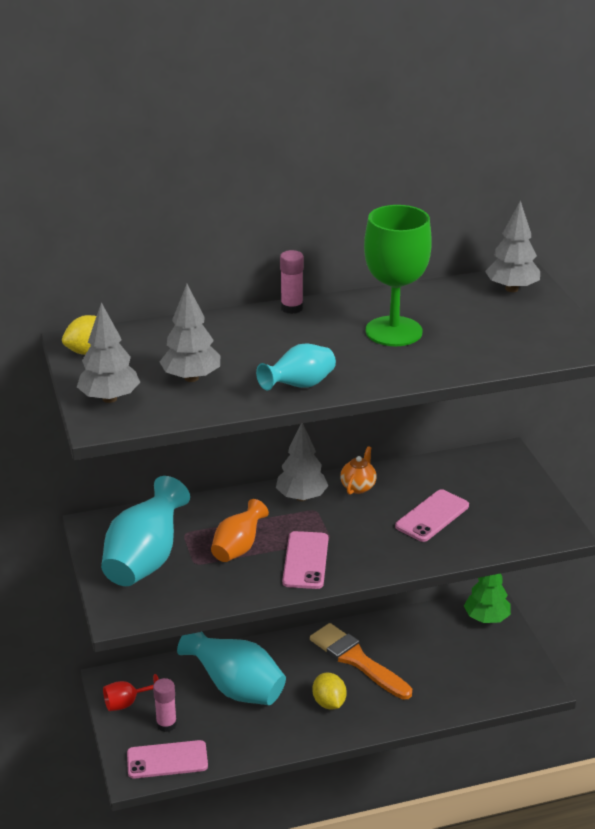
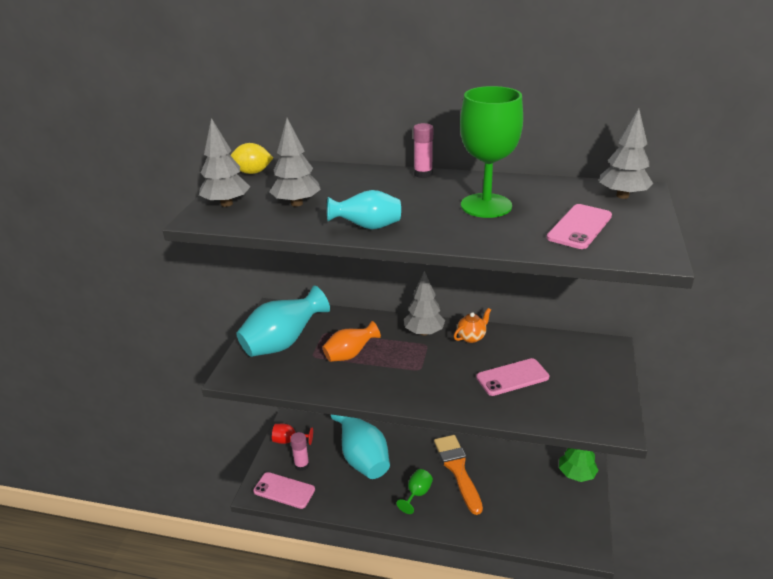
camera: 30 degrees right, 0 degrees up
pink phone [282,531,328,589] -> pink phone moved to [547,204,612,249]
yellow lemon [312,673,346,710] -> green goblet [396,469,433,514]

